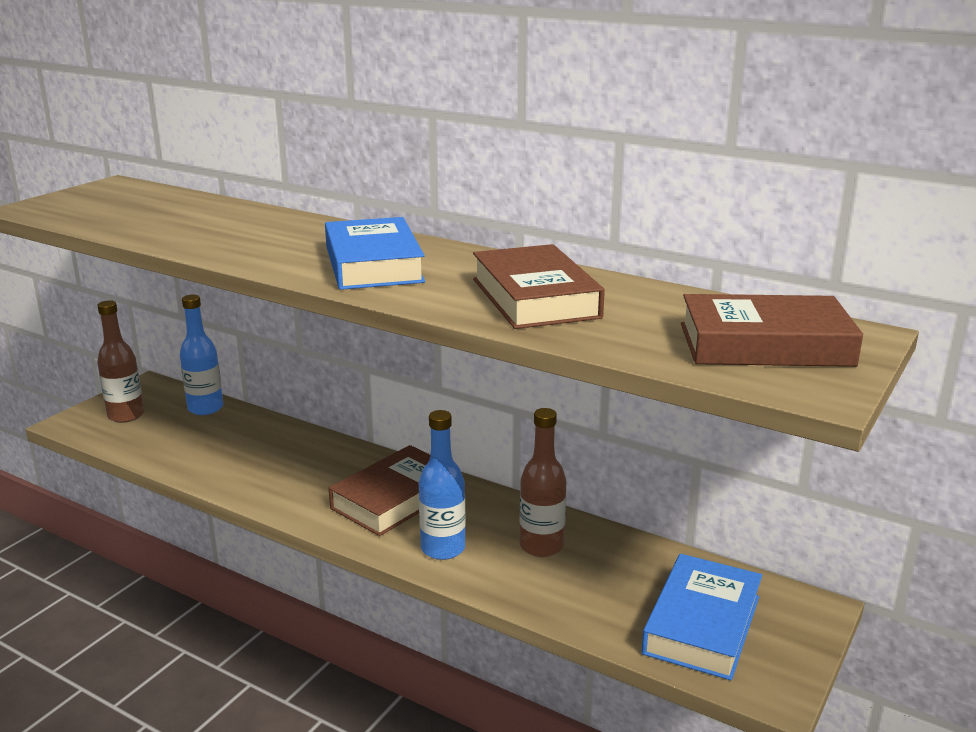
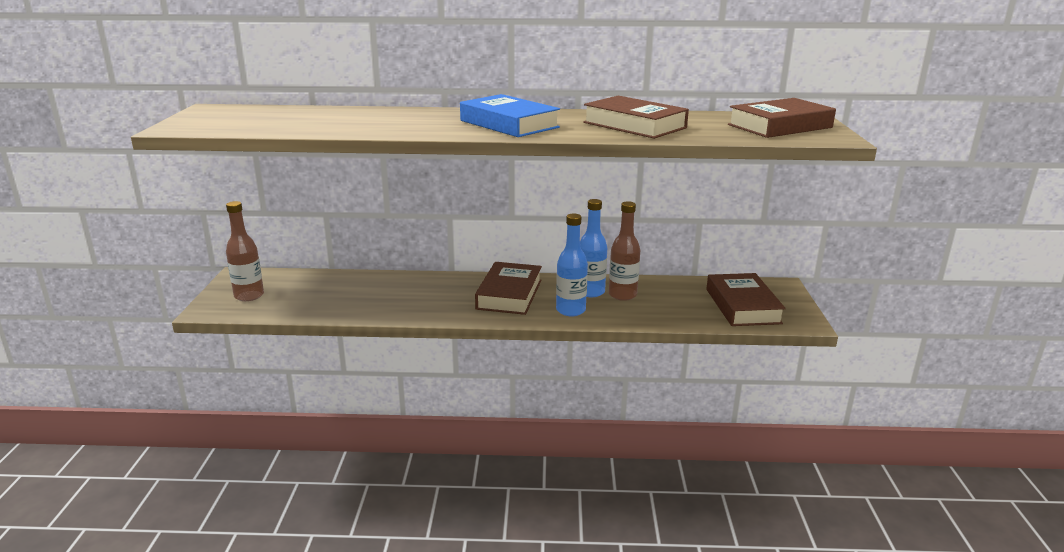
camera: 30 degrees left, 0 degrees up
blue bottle [180,295,223,415] -> blue bottle moved to [580,199,607,297]
blue book [641,554,762,680] -> brown book [706,273,786,326]

